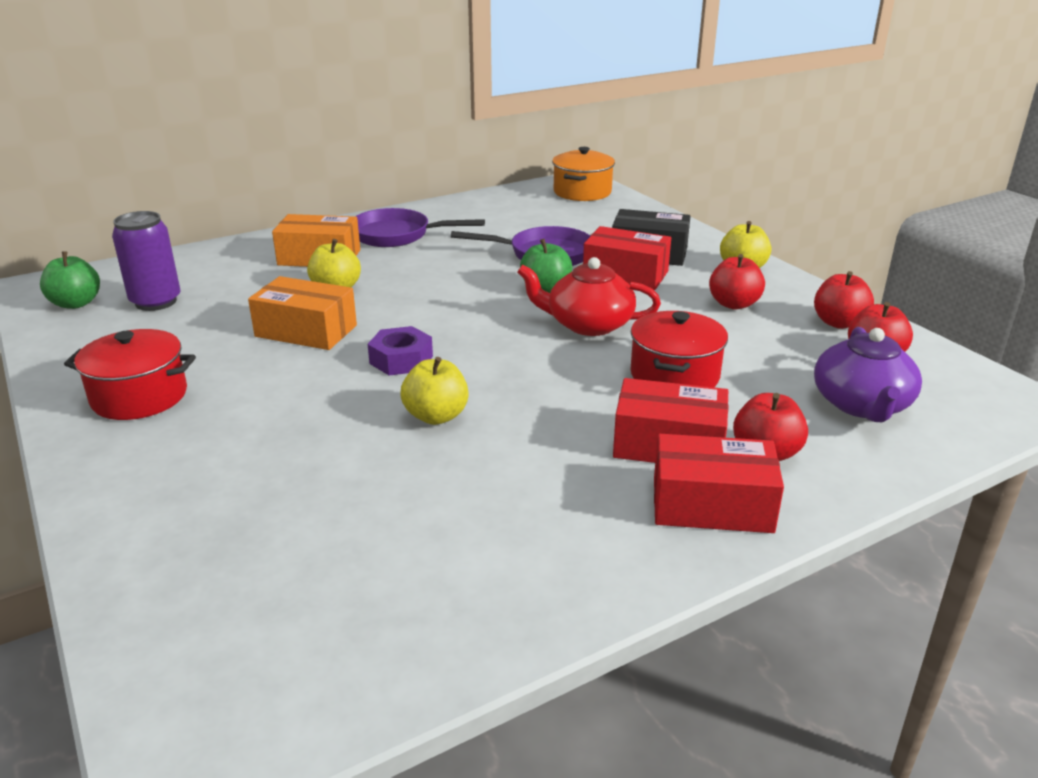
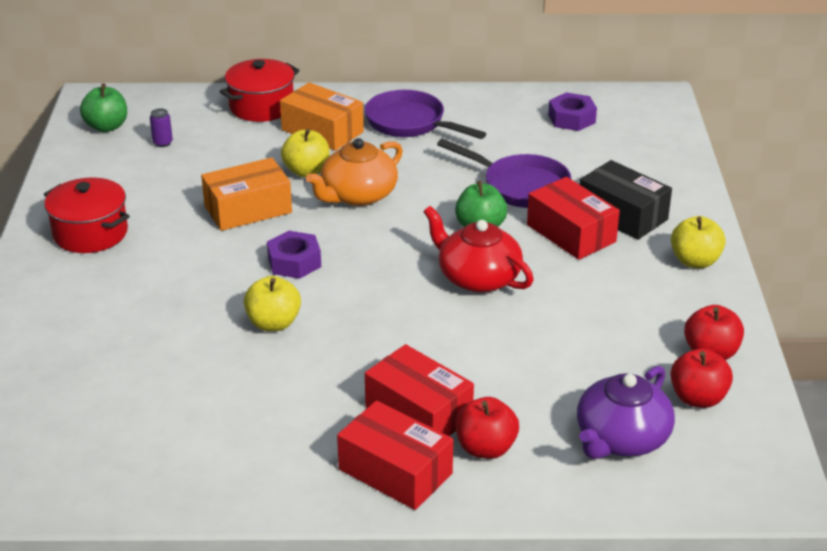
camera: 30 degrees right, 5 degrees up
purple can [112,211,181,311] -> purple can [150,108,173,147], size x0.45
orange box [248,276,357,350] -> orange box turned 75 degrees counterclockwise [201,158,292,231]
orange pot [552,147,615,201] -> none
red pot [631,311,728,387] -> red pot moved to [220,59,299,122]
red apple [709,254,765,309] -> none
none -> orange teapot [306,138,403,206]
none -> purple nut [548,92,597,131]

